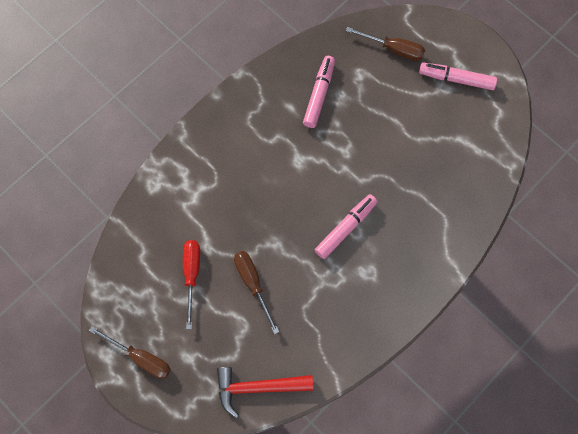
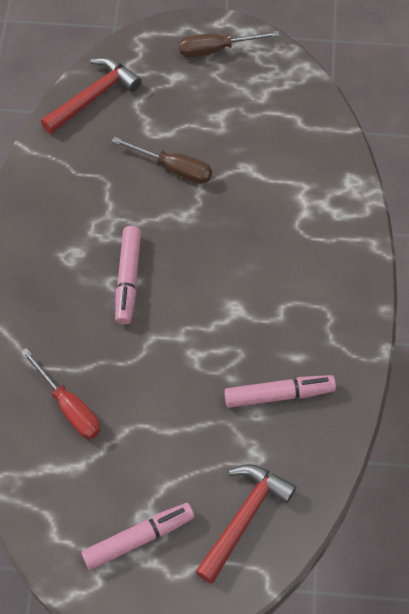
camera: 140 degrees right, 10 degrees down
red screwdriver [183,240,200,329] -> red screwdriver moved to [21,348,101,439]
pink marker [303,56,335,128] -> pink marker turned 75 degrees counterclockwise [224,375,336,408]
brown screwdriver [346,27,425,61] -> red hammer [195,464,296,584]

